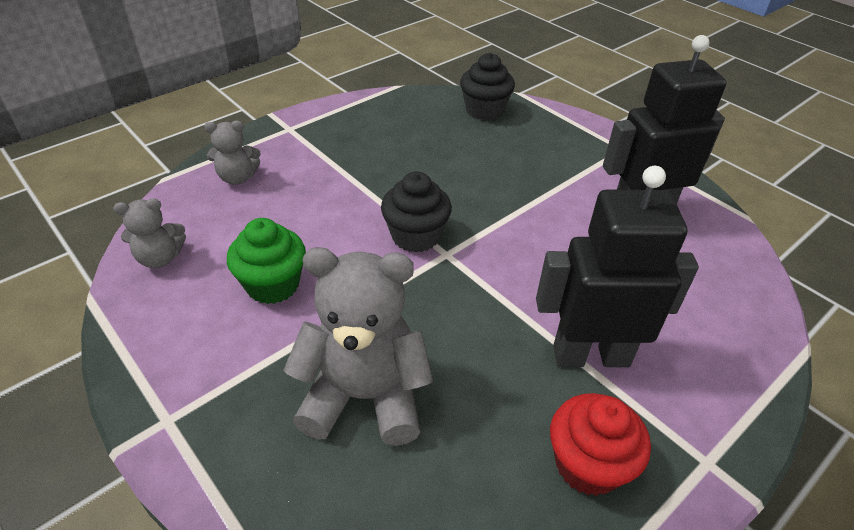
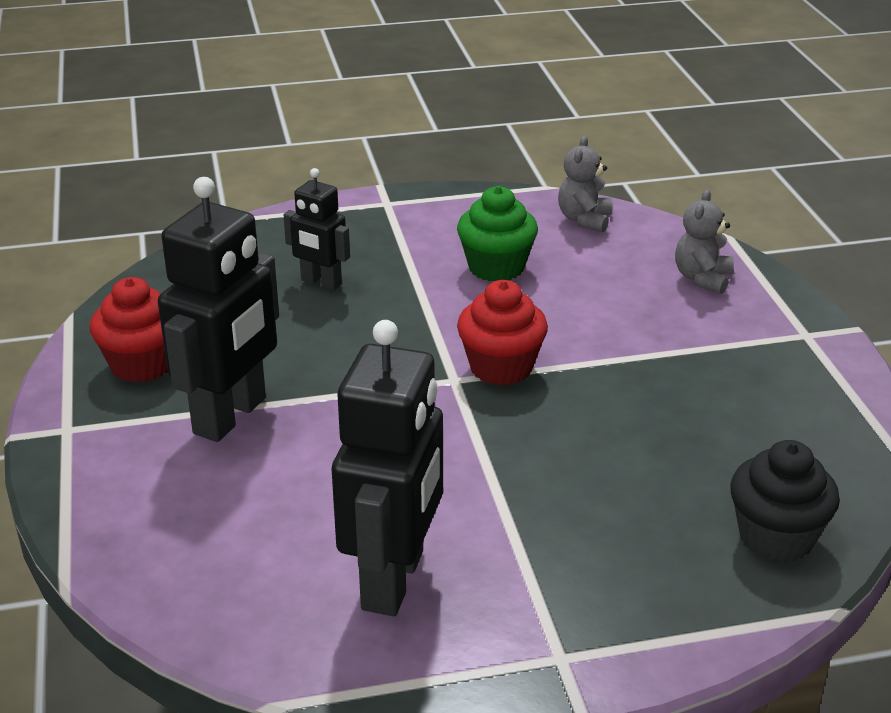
camera: 120 degrees right, 10 degrees down
grey teddy bear [283,247,433,446] -> black robot [284,168,350,291]
black cupcake [381,172,452,253] -> red cupcake [457,280,548,386]

